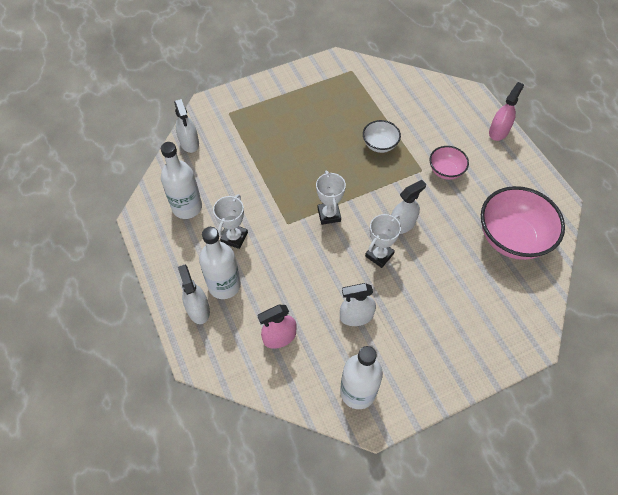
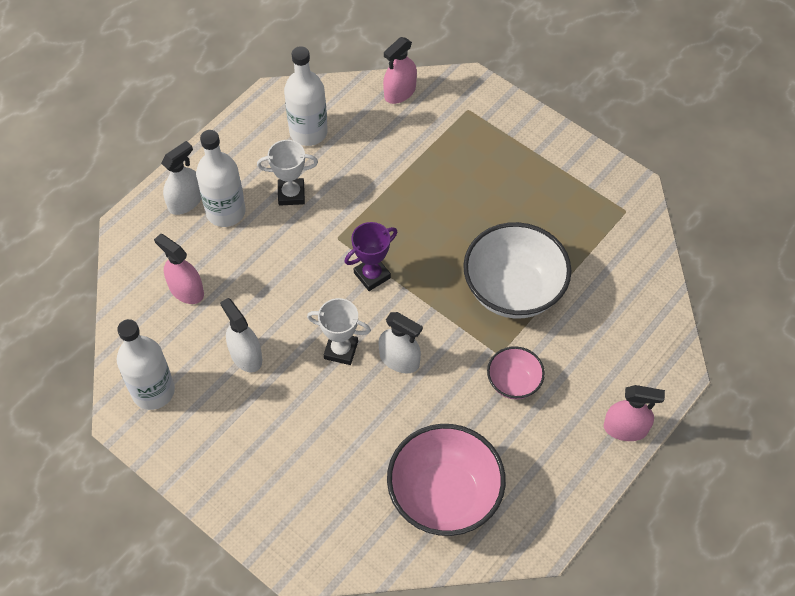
camera: 65 degrees right, 0 degrees up
white spray bottle [174,99,199,153] -> pink spray bottle [383,37,417,104]
white trophy [316,171,346,225] -> purple trophy [345,222,398,291]
white bowl [363,120,401,153] -> white bowl [463,222,572,319], size x1.93

